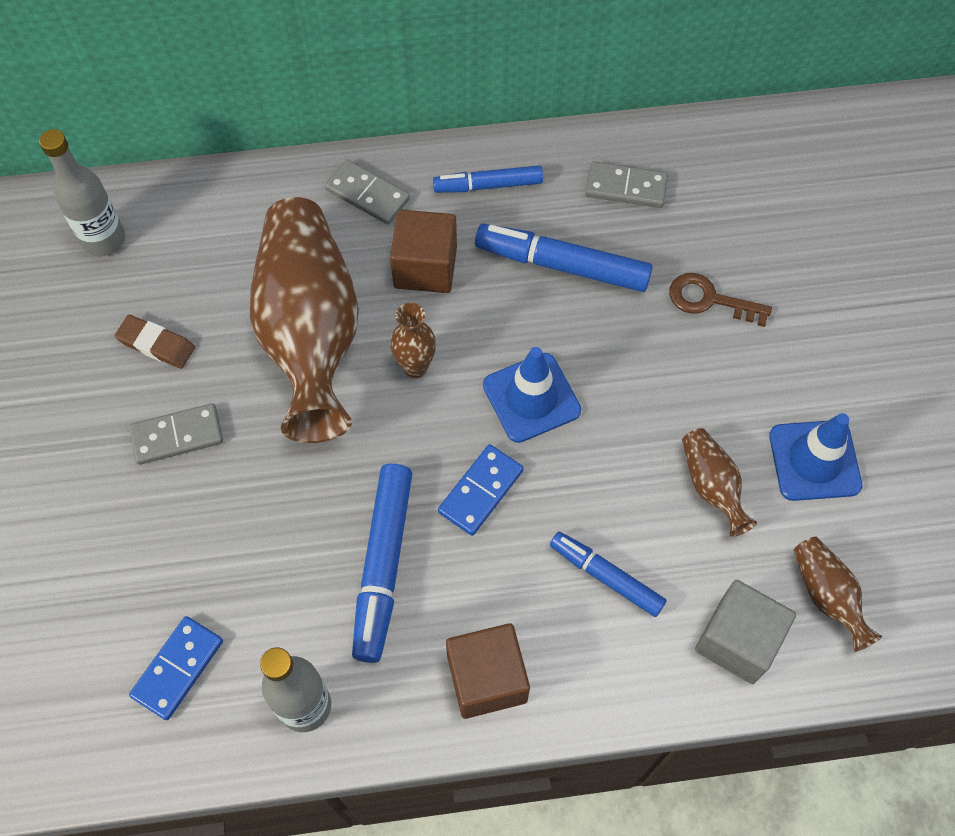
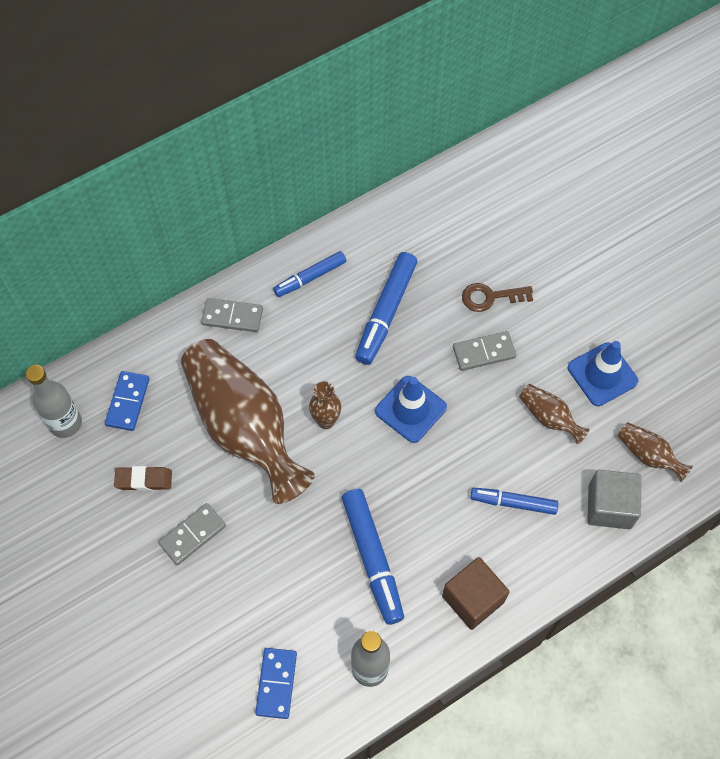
camera: 25 degrees left, 0 degrees up
brown cube [390,210,457,293] -> none
blue domino [438,444,524,536] -> blue domino moved to [105,371,150,431]
blue marker [475,223,653,292] -> blue marker turned 60 degrees counterclockwise [355,252,417,365]
grey domino [585,161,668,208] -> grey domino moved to [453,331,517,371]

